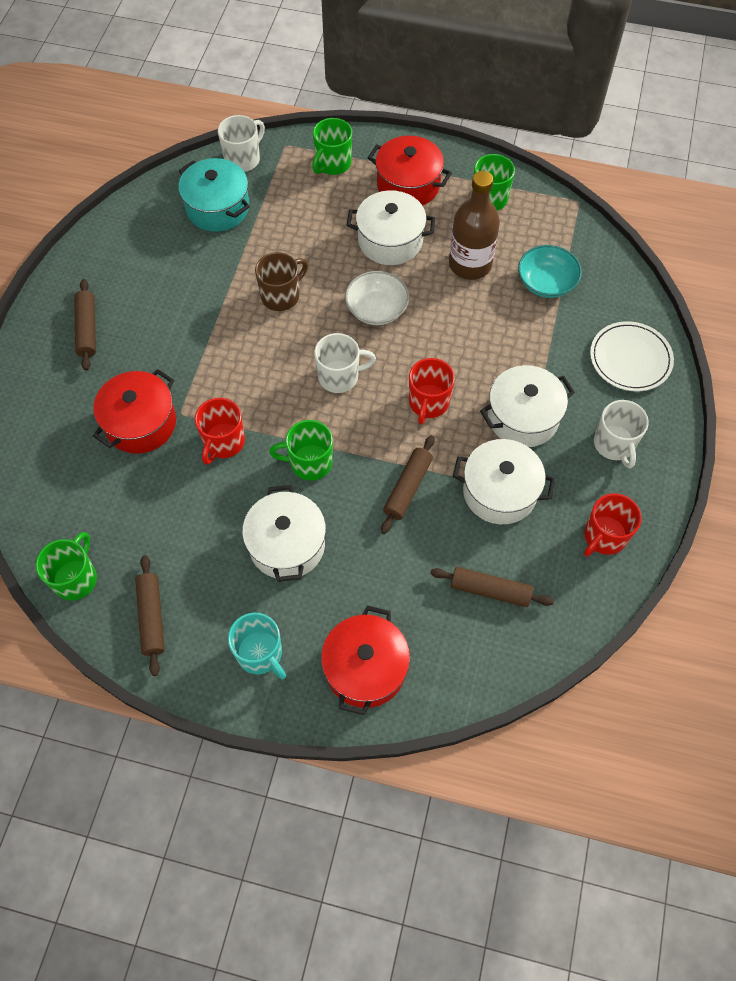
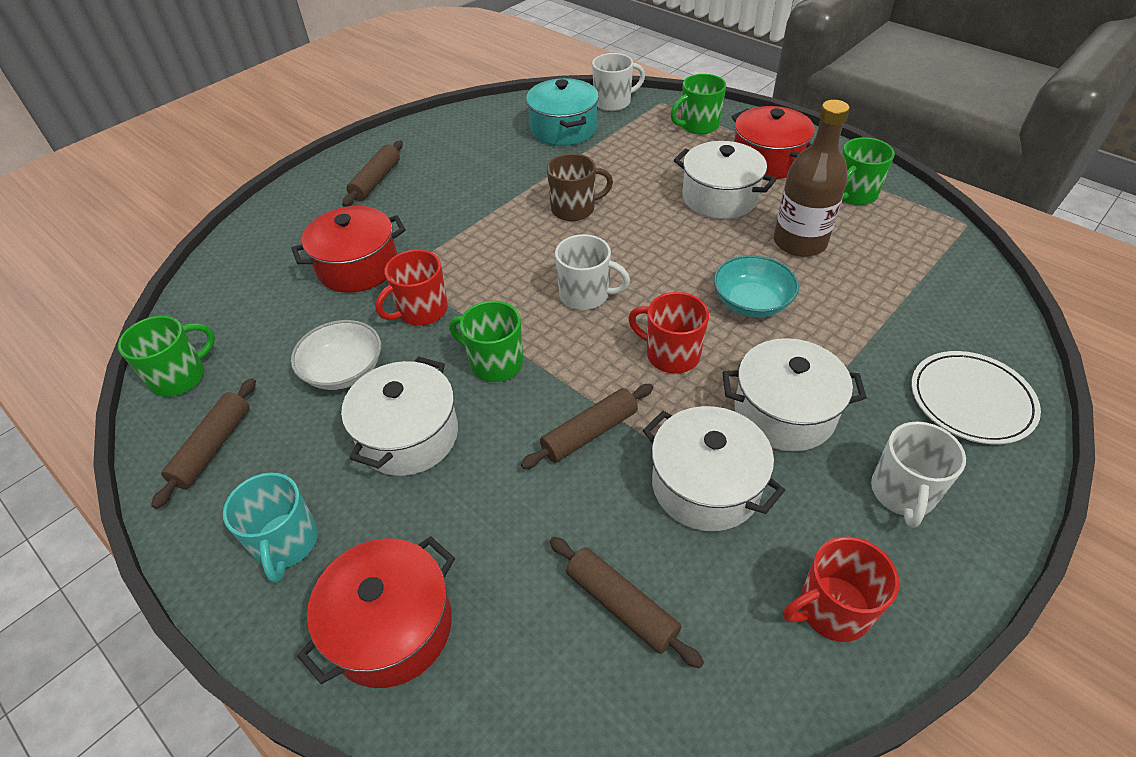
camera: 30 degrees right, 15 degrees down
white bowl [345,271,409,325] -> white bowl moved to [291,320,381,390]
red mug [409,358,455,424] -> red mug turned 75 degrees clockwise [628,292,709,374]
turquoise bowl [518,245,582,298] -> turquoise bowl moved to [714,255,799,317]

